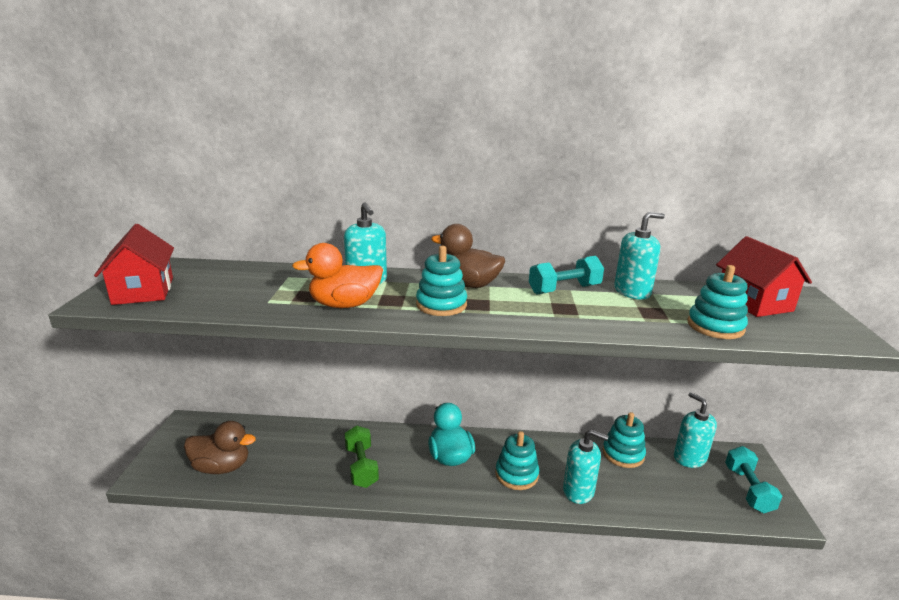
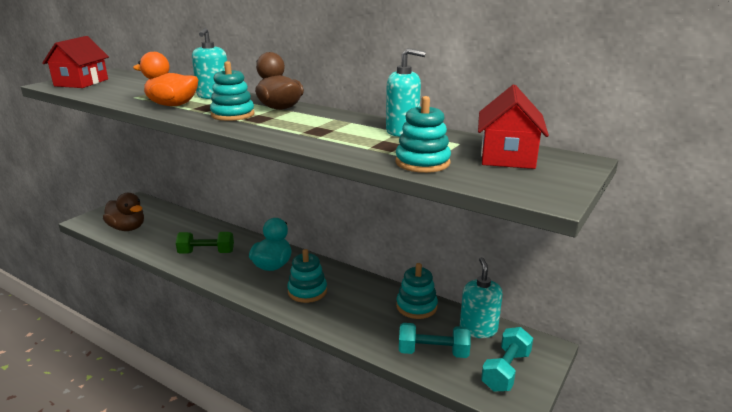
camera: 30 degrees right, 0 degrees up
green dumbbell [345,425,379,488] -> green dumbbell turned 75 degrees clockwise [176,232,234,254]
turquoise dumbbell [529,256,604,294] -> turquoise dumbbell moved to [399,323,471,358]
turquoise soap dispenser [563,429,609,504] -> none

